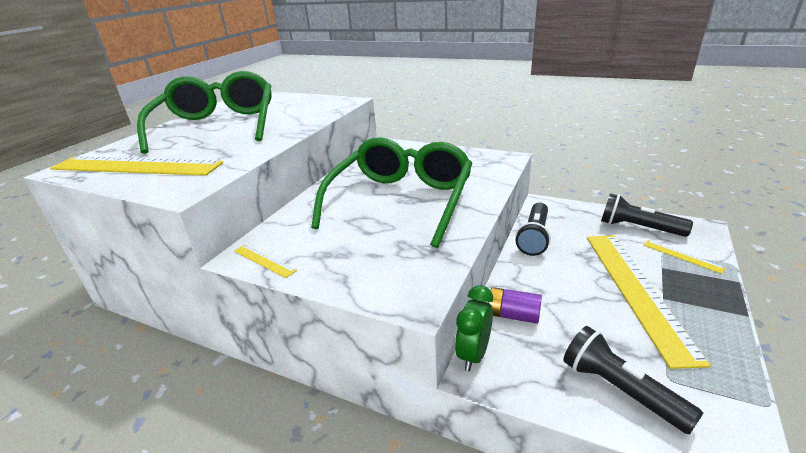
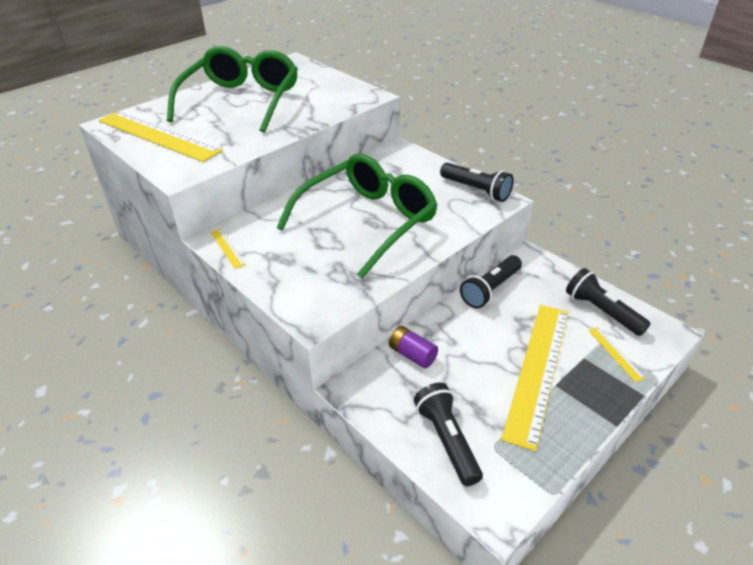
camera: 20 degrees right, 10 degrees up
green clock [455,285,493,371] -> none
none -> black flashlight [440,162,514,202]

